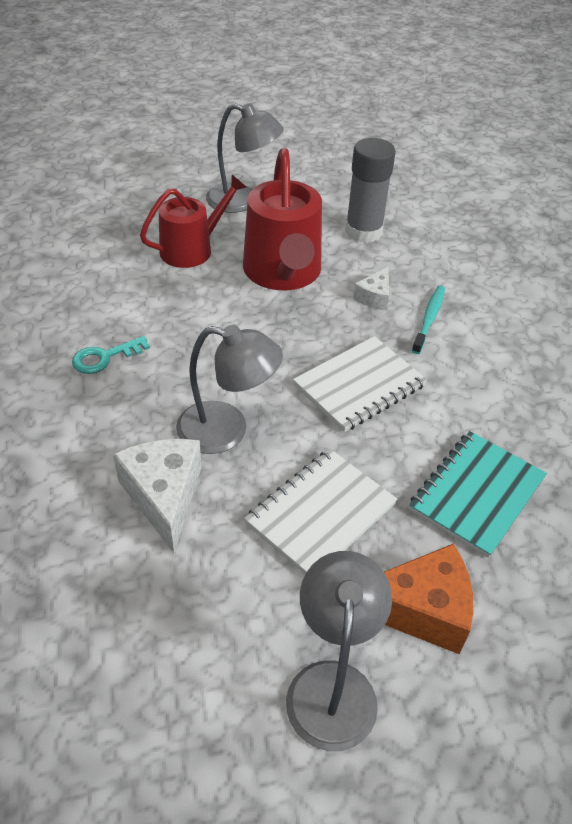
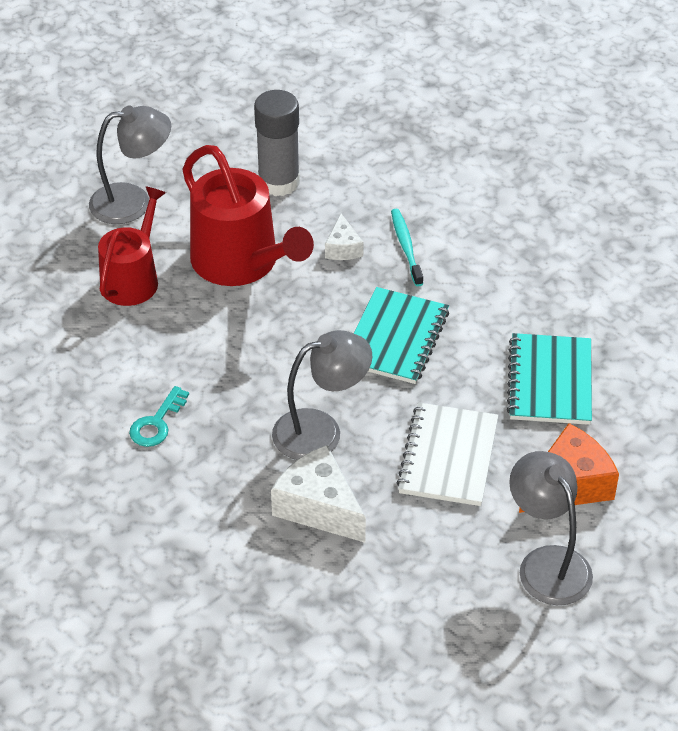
camera: 30 degrees left, 0 degrees up
white notebook [293,336,427,432] -> turquoise notebook [354,287,449,384]

